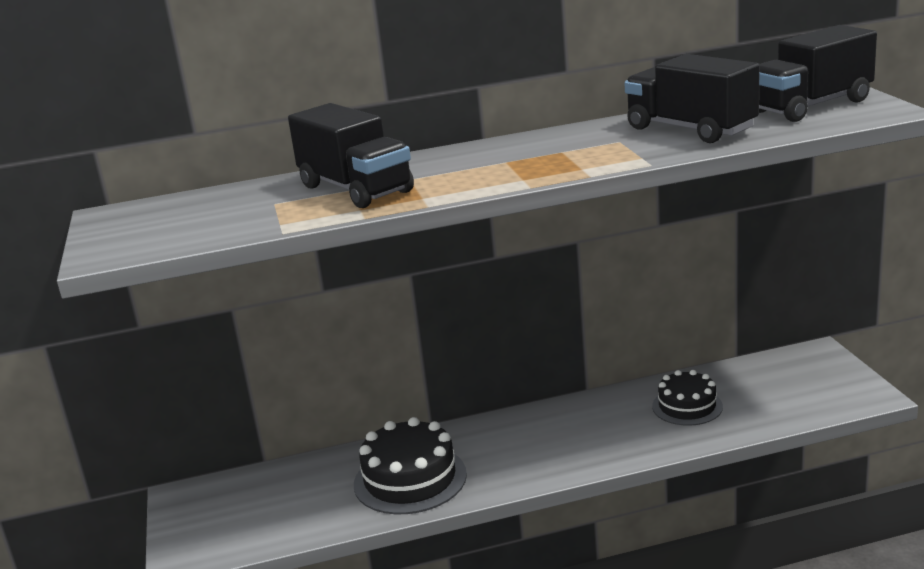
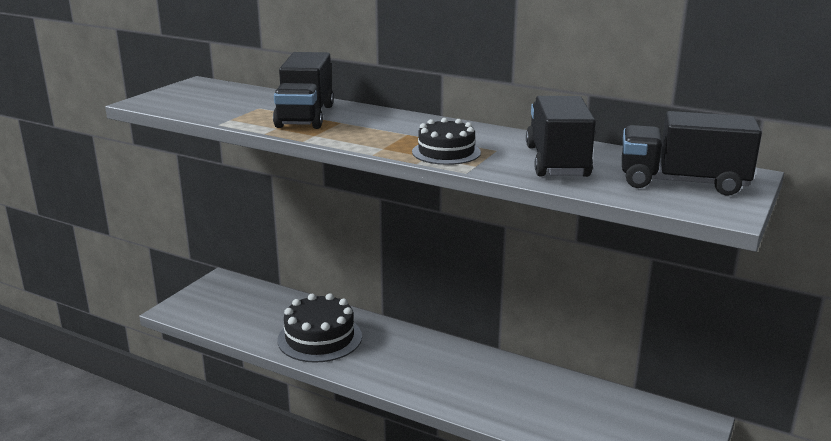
camera: 40 degrees right, 0 degrees up
black cake [652,370,723,426] -> black cake moved to [412,118,481,165]

